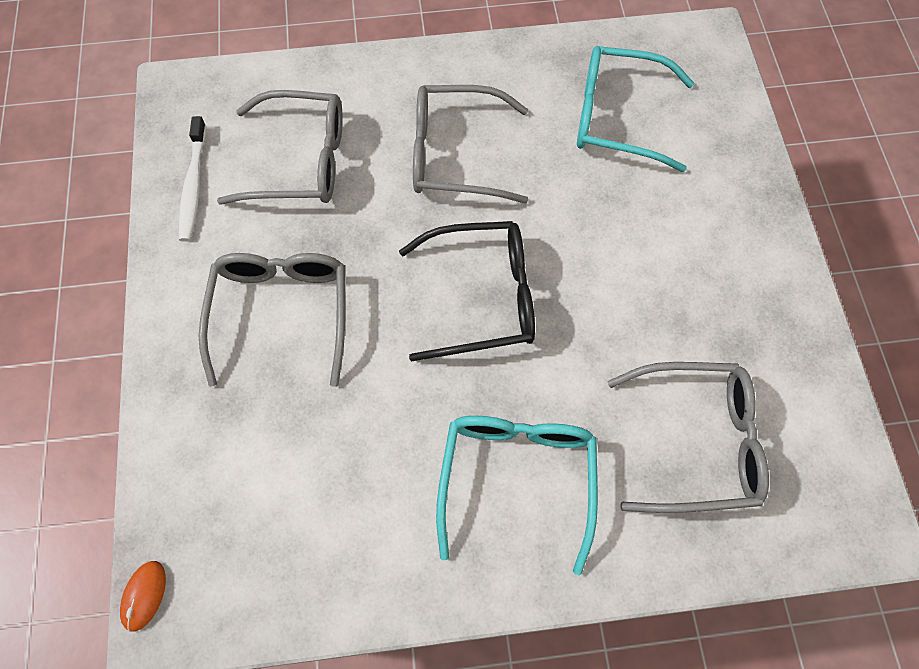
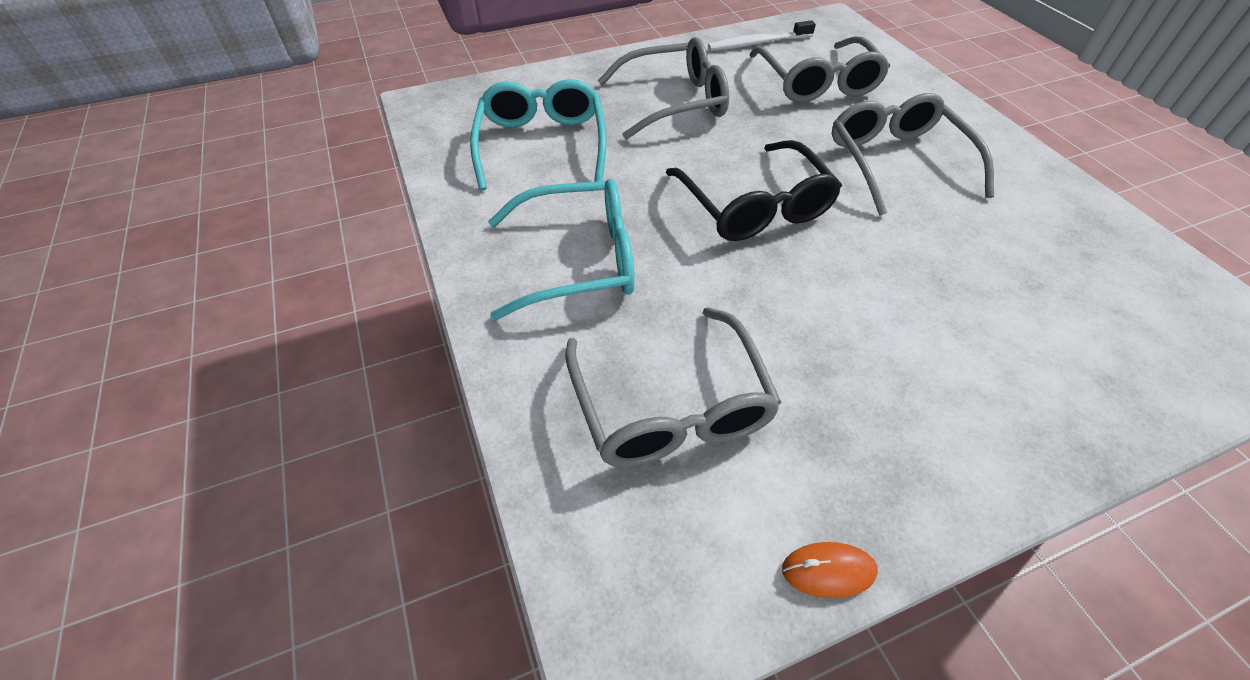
camera: 75 degrees right, 15 degrees down
orange mouse [120,561,166,632] -> orange mouse moved to [782,542,878,598]
turquoise glasses [577,46,694,172] -> turquoise glasses moved to [470,79,606,190]

